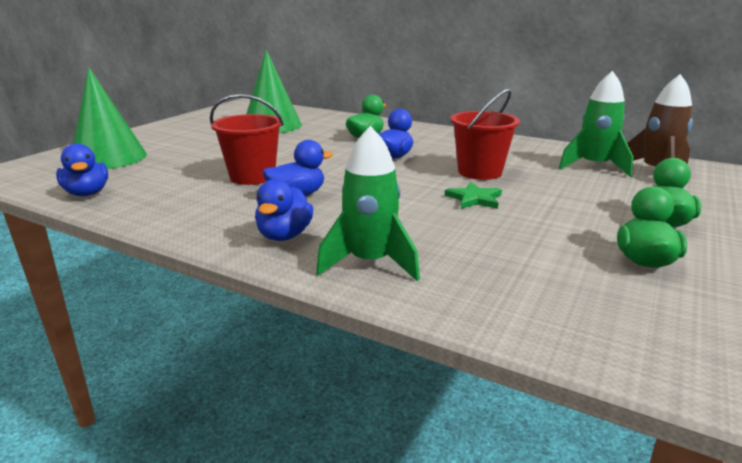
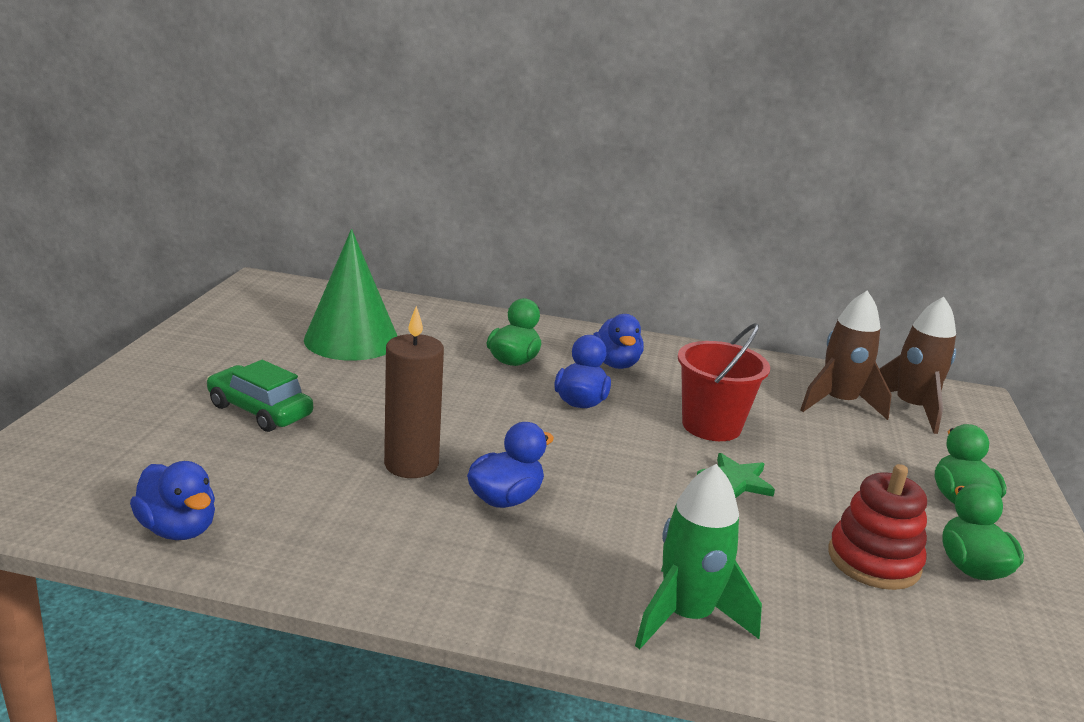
camera: 20 degrees left, 0 degrees up
green cone [73,67,147,169] -> none
red bucket [210,94,284,185] -> brown candle [384,306,444,478]
blue duck [255,179,313,241] -> blue duck moved to [593,314,644,369]
green rocket [559,71,633,177] -> brown rocket [800,291,892,420]
none -> green car [206,360,313,432]
none -> red stacking toy [828,464,927,590]

